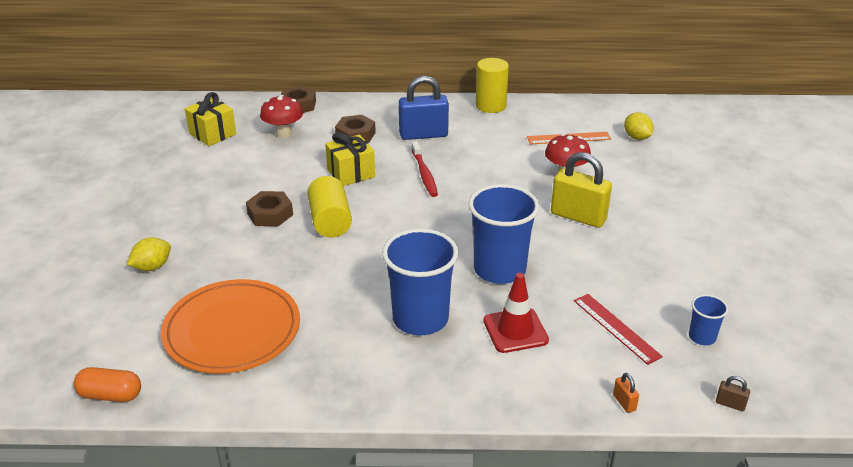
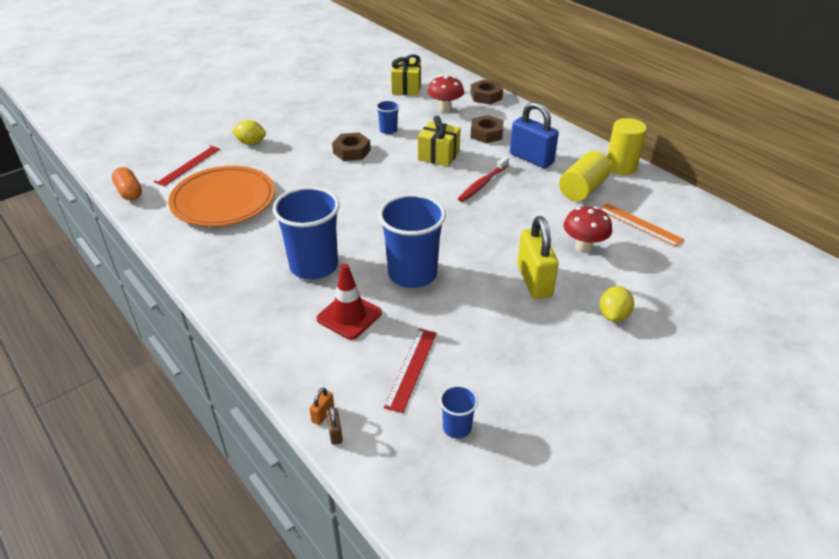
camera: 50 degrees right, 5 degrees up
yellow cylinder [307,176,352,238] -> yellow cylinder moved to [559,151,611,201]
yellow lemon [624,112,654,140] -> yellow lemon moved to [600,286,634,322]
brown padlock [716,376,750,412] -> brown padlock moved to [326,406,343,445]
none -> red ruler [154,145,220,186]
none -> blue cup [376,100,399,134]

